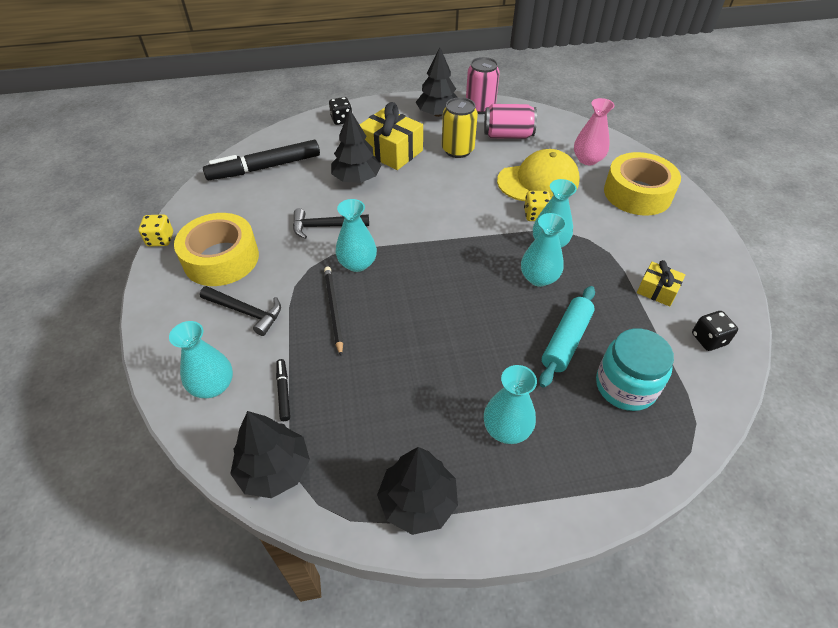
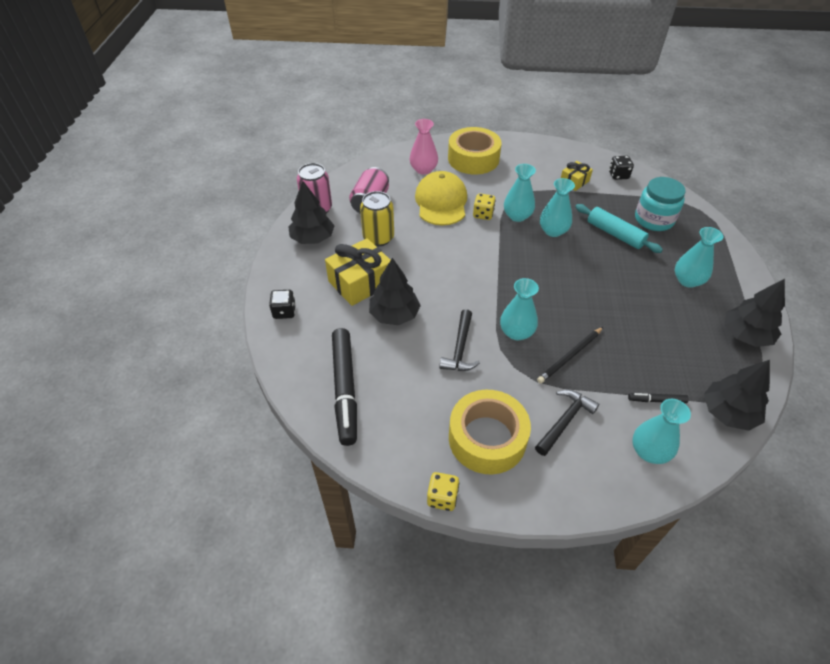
camera: 75 degrees left, 0 degrees up
black pencil [324,267,343,356] -> black pencil turned 45 degrees counterclockwise [537,327,603,384]

